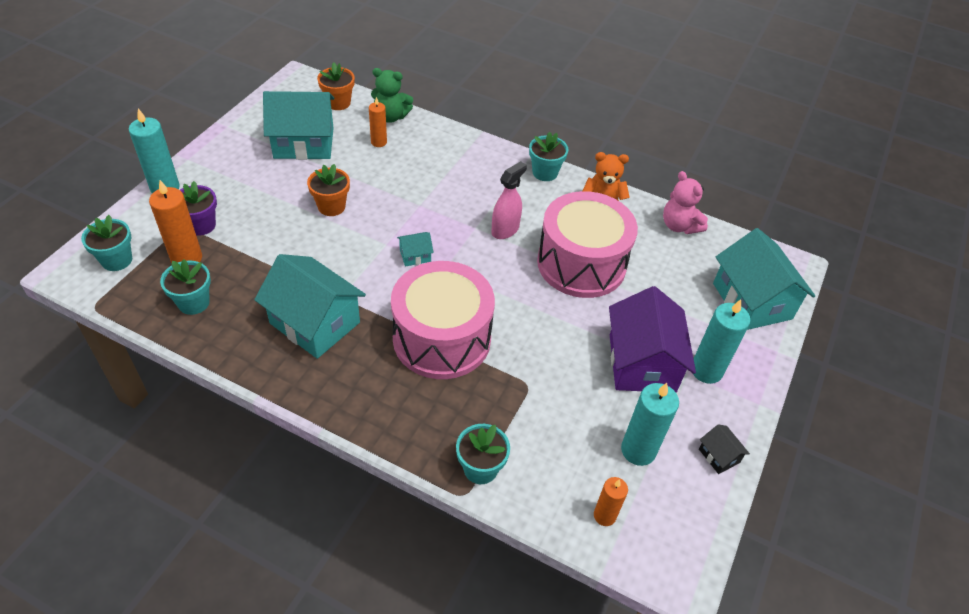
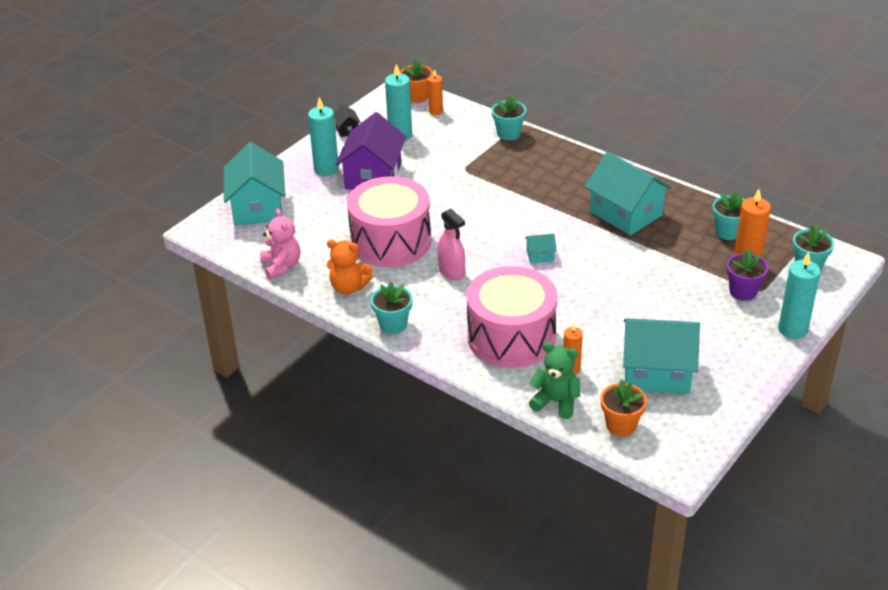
camera: 165 degrees left, 10 degrees down
orange flower pot [307,164,350,216] -> orange flower pot moved to [400,59,433,103]
pink drum [391,261,495,379] -> pink drum moved to [467,266,558,368]
pink spray bottle [491,161,527,239] -> pink spray bottle turned 90 degrees counterclockwise [437,209,465,280]

